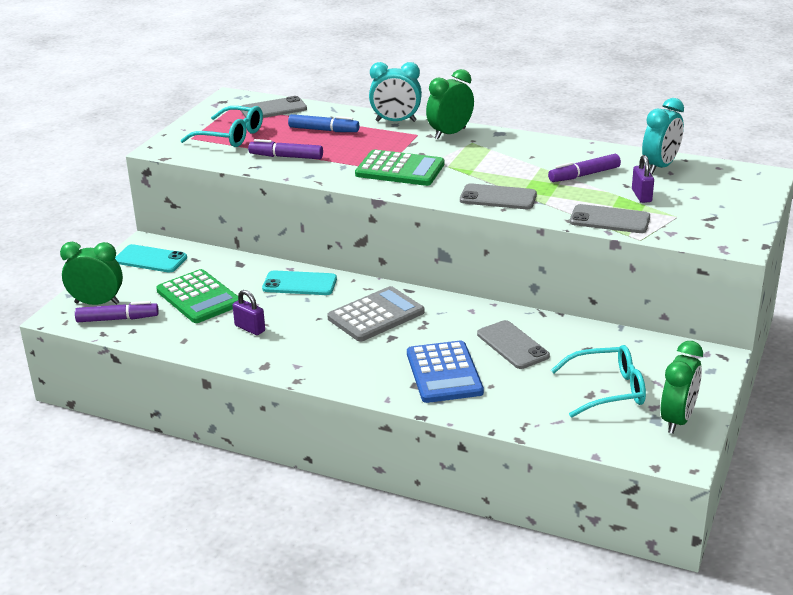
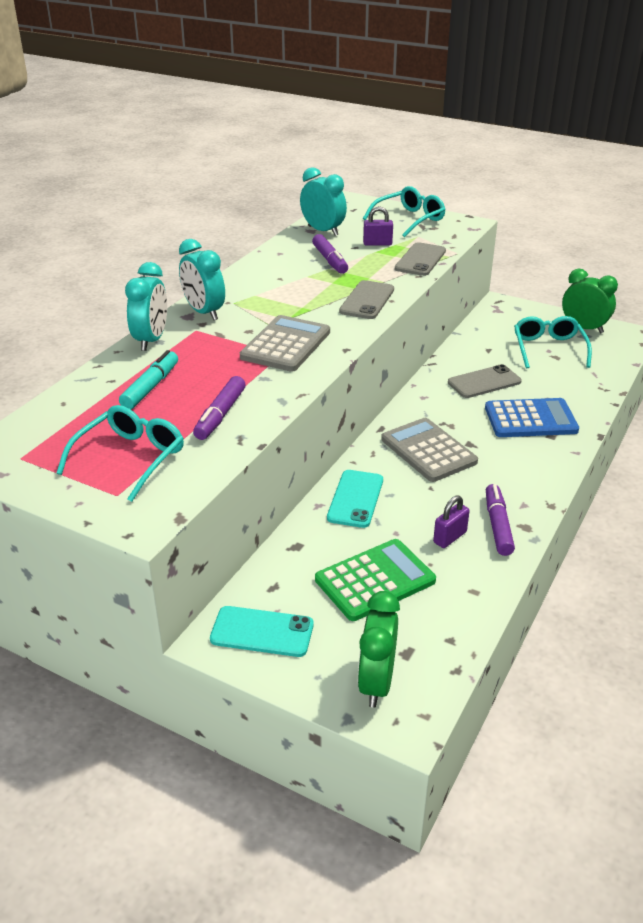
camera: 85 degrees left, 5 degrees up
purple marker [75,301,159,322] -> purple marker moved to [486,484,515,556]
turquoise phone [115,244,187,273] -> turquoise phone turned 75 degrees clockwise [210,606,314,657]
grey phone [240,96,307,118] -> none
blue marker [288,114,359,132] -> turquoise marker [119,350,178,409]
green calculator [355,149,444,186] -> grey calculator [240,315,330,372]
green clock [426,69,474,139] -> turquoise clock [179,239,225,320]
none -> turquoise glasses [363,186,446,237]

